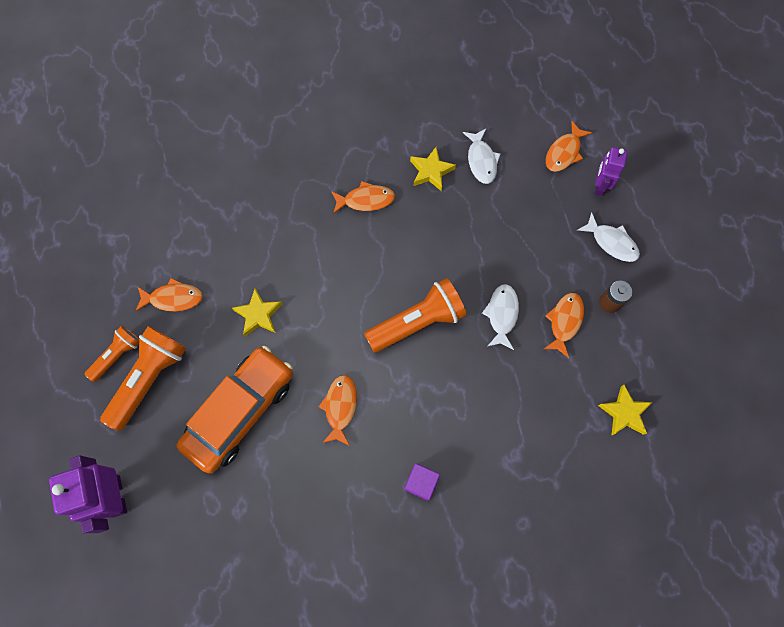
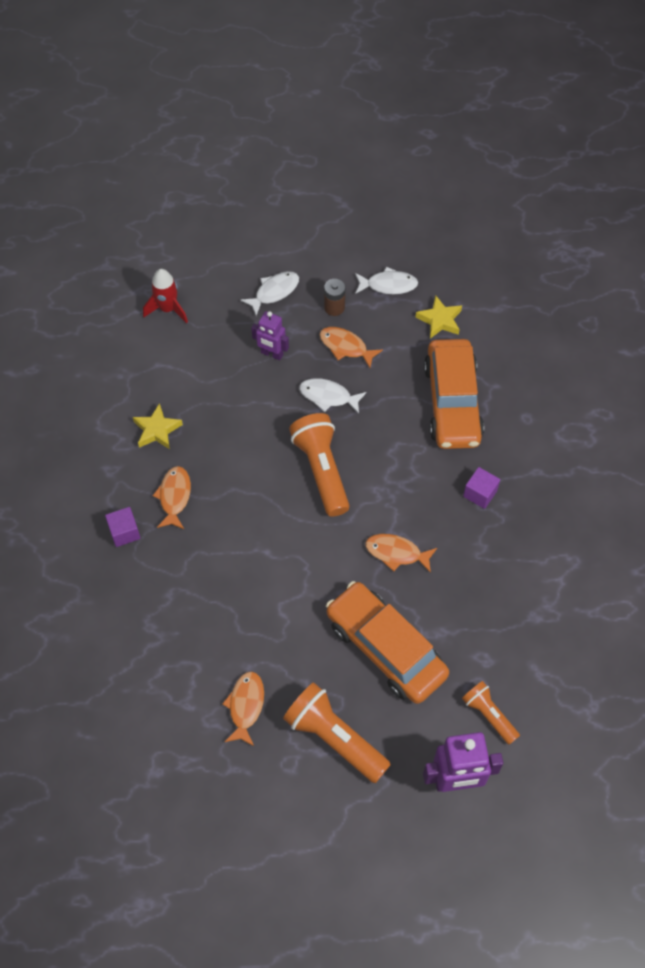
camera: 80 degrees left, 10 degrees down
orange flashlight [85,326,139,382] -> orange flashlight moved to [462,681,520,745]
yellow star [232,289,283,337] -> none
white fish [463,129,500,184] -> white fish moved to [355,267,418,294]
orange fish [546,121,592,172] -> red rocket [143,269,188,323]
purple robot [595,147,628,196] -> purple robot moved to [251,311,289,361]
none -> purple cube [105,507,140,547]
none -> orange car [424,339,484,449]

